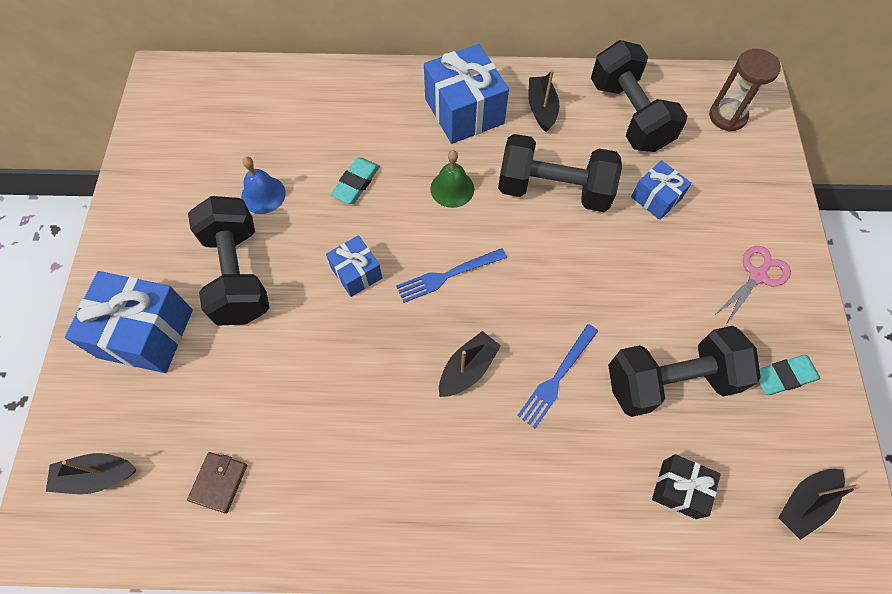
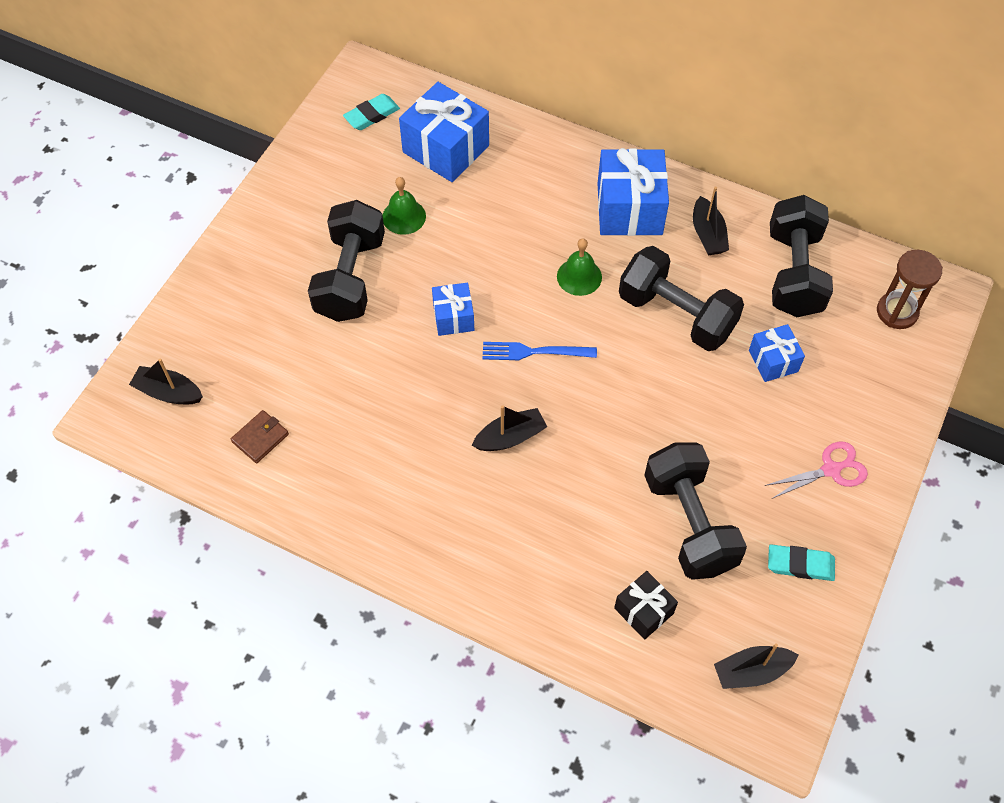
camera: 25 degrees right, 5 degrees down
blue gift [65,271,193,373] -> blue gift moved to [399,82,489,182]
blue bell [241,157,286,214] -> green bell [382,177,426,235]
turquoise eraser [330,157,380,204] -> turquoise eraser moved to [343,94,400,130]
blue fork [517,324,598,428] -> none
black boat [528,70,559,132] -> black boat turned 150 degrees clockwise [693,187,729,255]
black dumbbell [608,326,761,417] -> black dumbbell turned 60 degrees clockwise [644,442,747,580]

